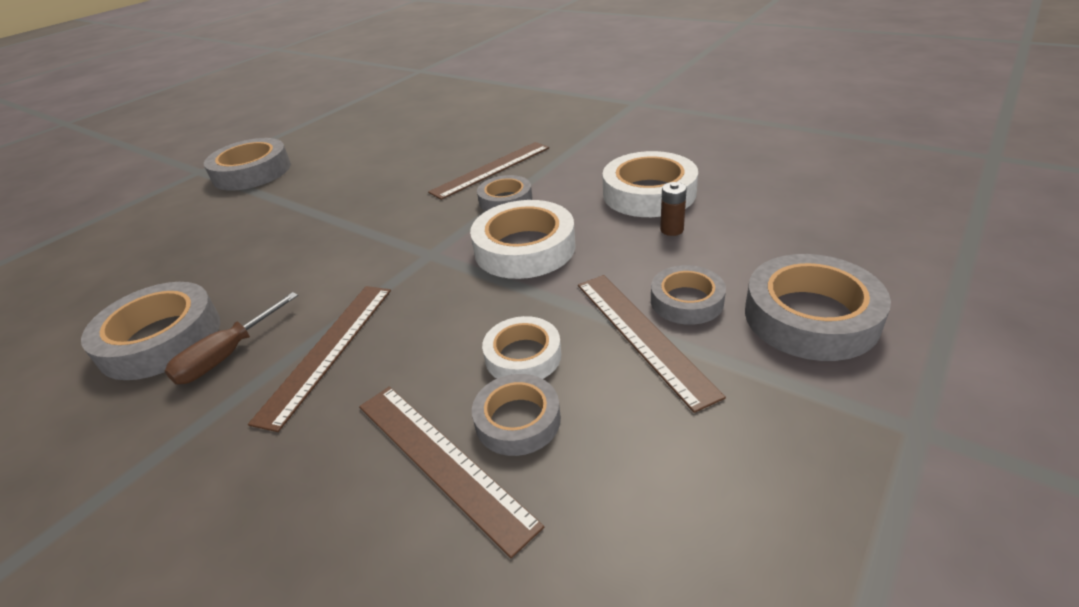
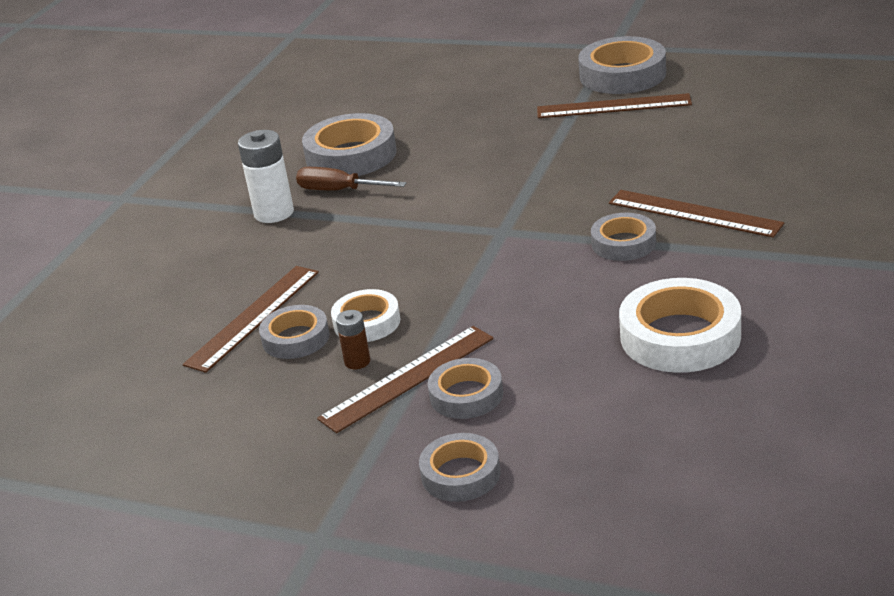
camera: 75 degrees right, 5 degrees down
brown ruler [248,286,391,432] -> brown ruler moved to [537,93,692,118]
white tape [470,200,576,279] -> none
brown battery [660,182,687,236] -> brown battery moved to [336,310,370,369]
grey tape [745,254,891,361] -> grey tape [419,433,500,502], size x0.60
none -> white battery [238,130,294,223]

